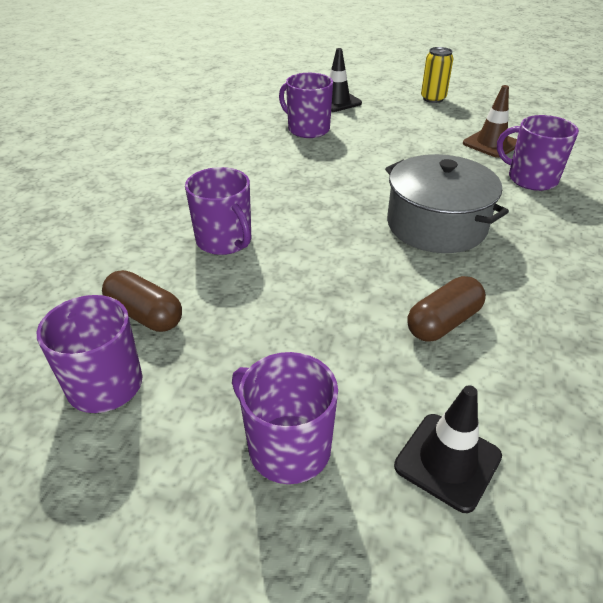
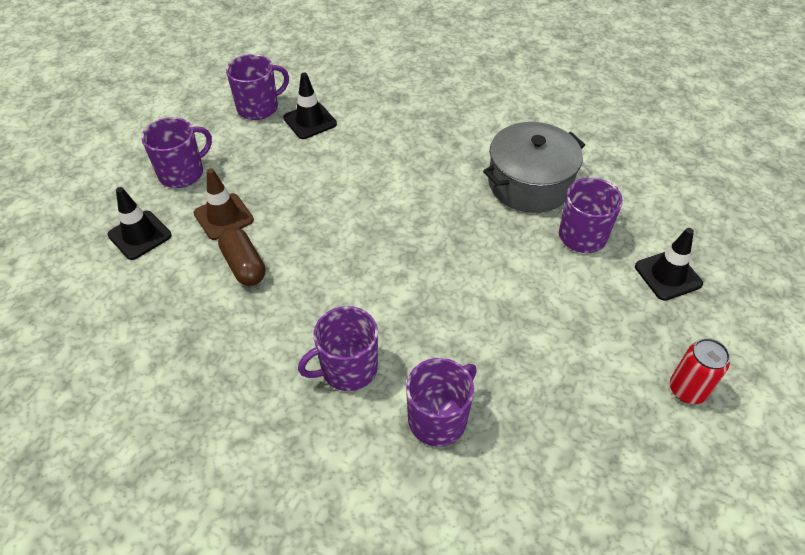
camera: 100 degrees right, 10 degrees up
brown capsule [102,270,182,332] -> black traffic cone [283,73,337,139]
purple mug [185,167,251,255] -> purple mug moved to [298,306,378,391]
grey pot [385,154,509,253] -> grey pot moved to [483,122,585,213]
yellow can [421,47,454,103] -> red can [670,338,730,404]
brown traffic cone [463,85,517,158] -> brown traffic cone moved to [193,168,254,240]

